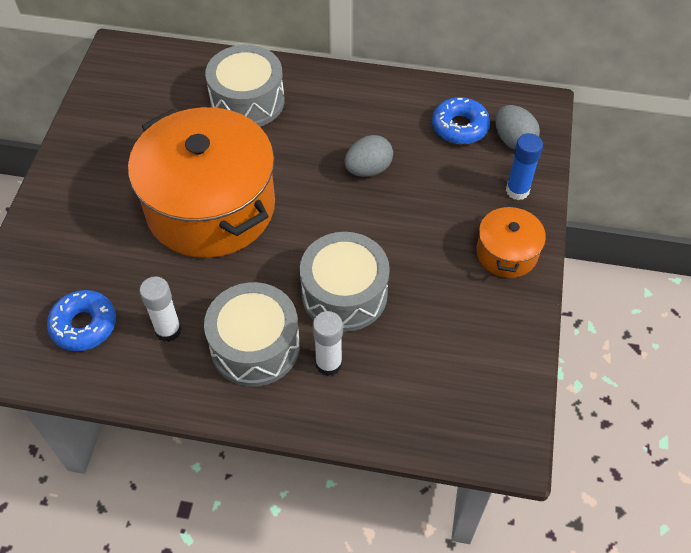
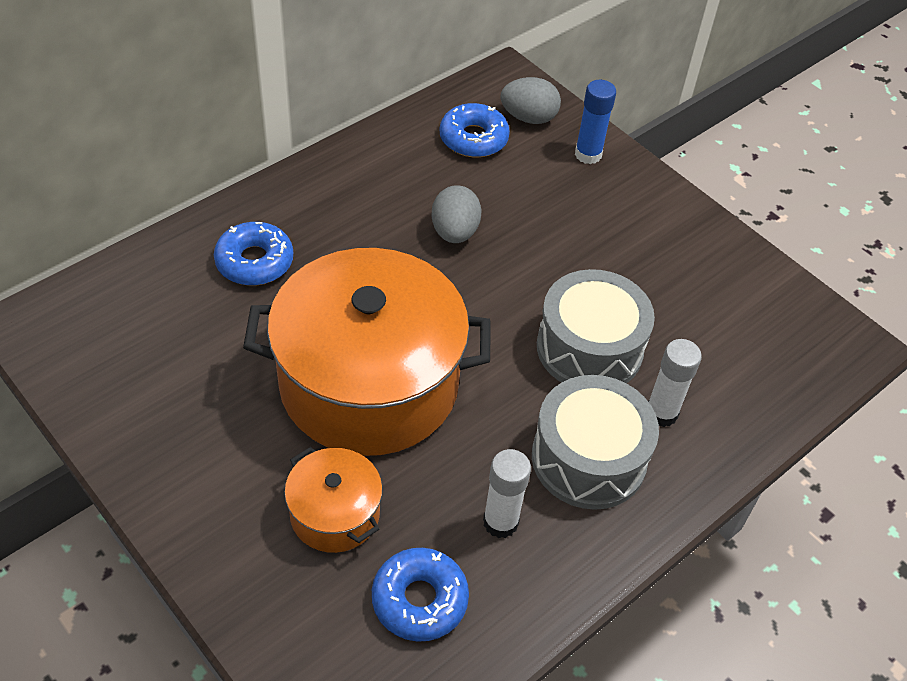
camera: 55 degrees left, 5 degrees down
grey drum [205,45,284,127] -> blue donut [214,222,293,286]
orange pot [476,204,546,278] -> orange pot moved to [284,447,383,553]

